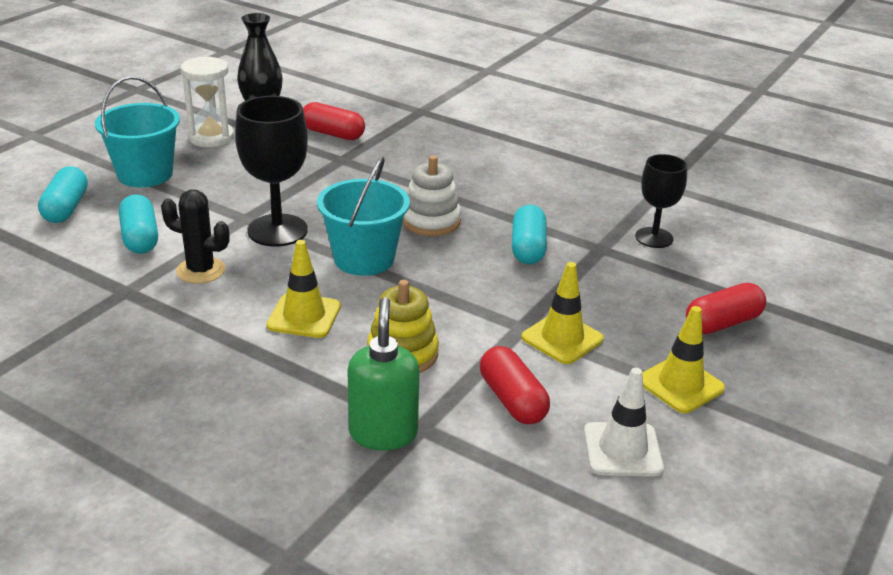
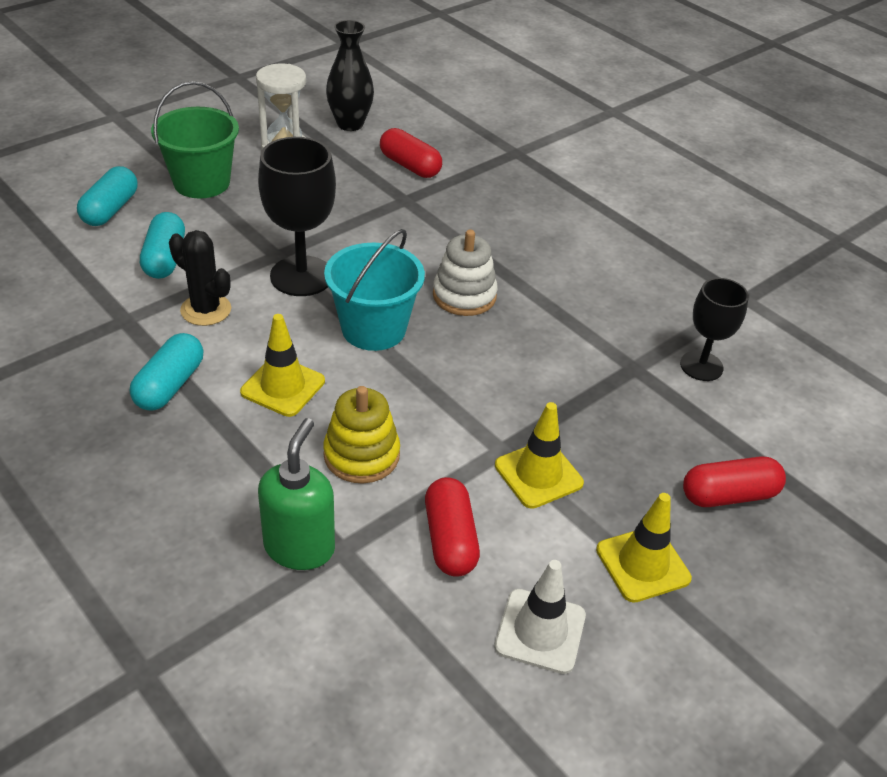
camera: 15 degrees right, 10 degrees up
turquoise bucket [95,76,180,187] -> green bucket [151,81,239,198]
turquoise capsule [512,205,547,264] -> turquoise capsule moved to [130,333,203,411]

